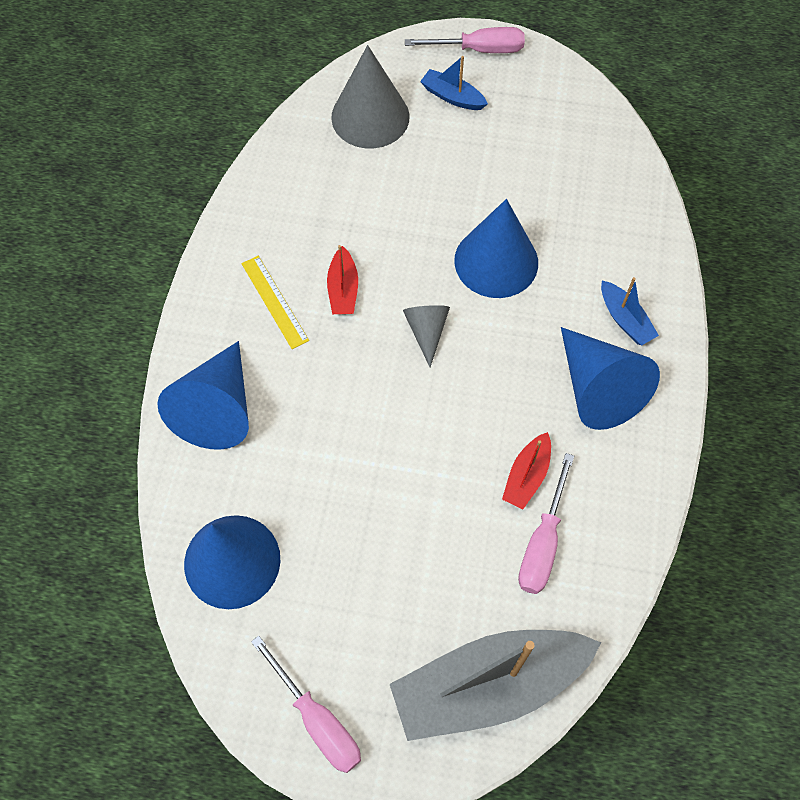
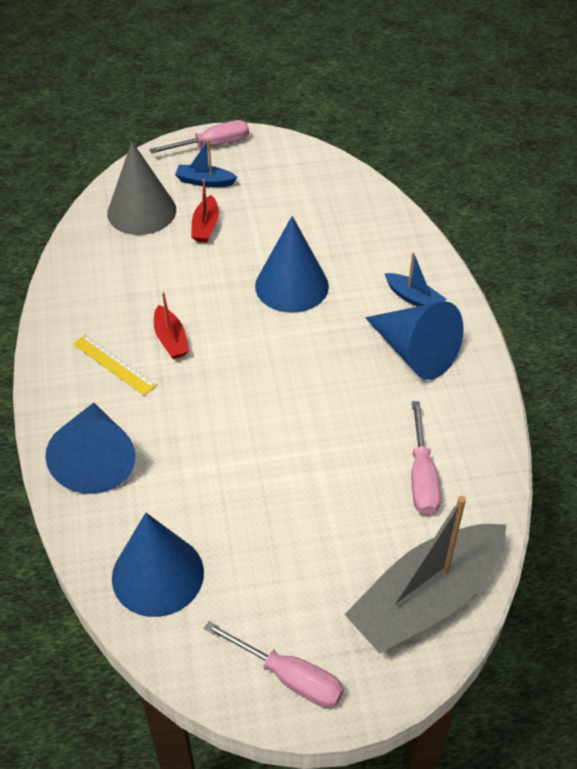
camera: 20 degrees left, 15 degrees down
grey cone [403,305,450,367] -> none
red boat [502,432,551,509] -> red boat moved to [191,179,219,243]

